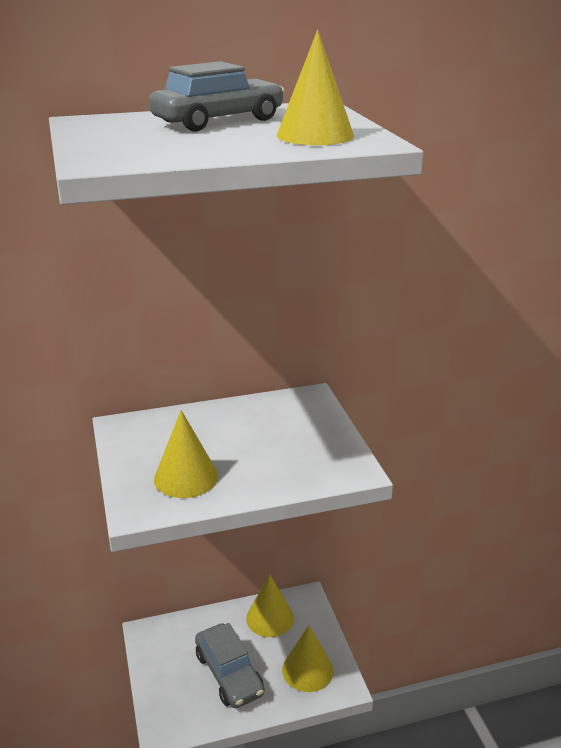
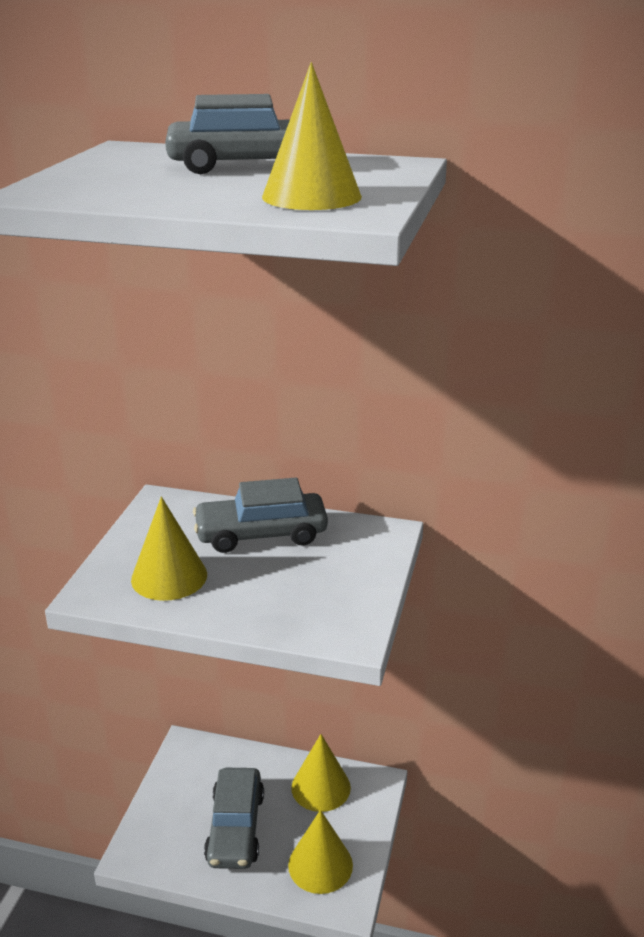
camera: 30 degrees right, 0 degrees up
none -> grey car [193,478,328,553]

